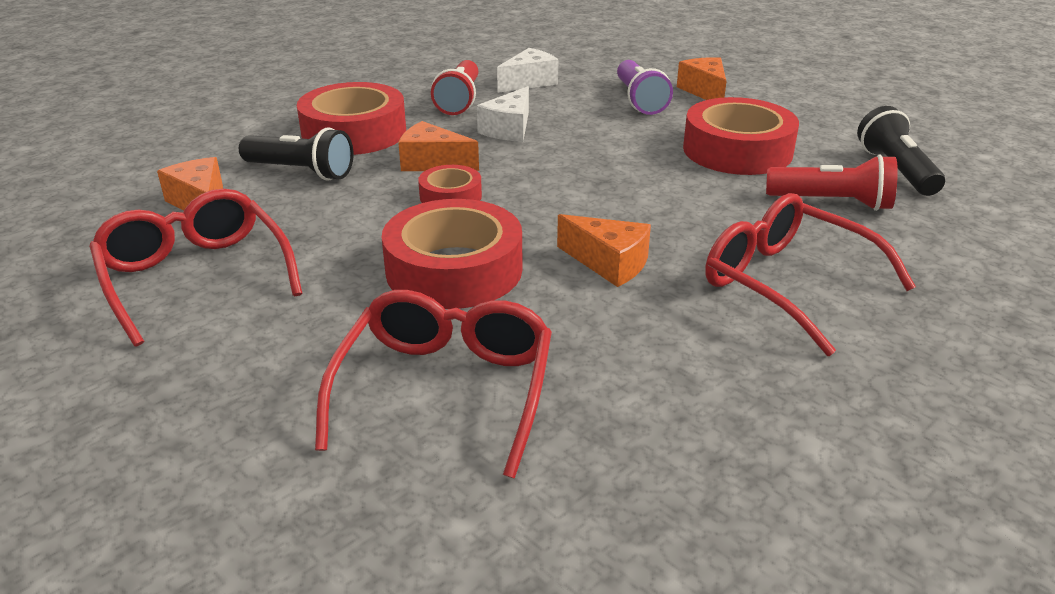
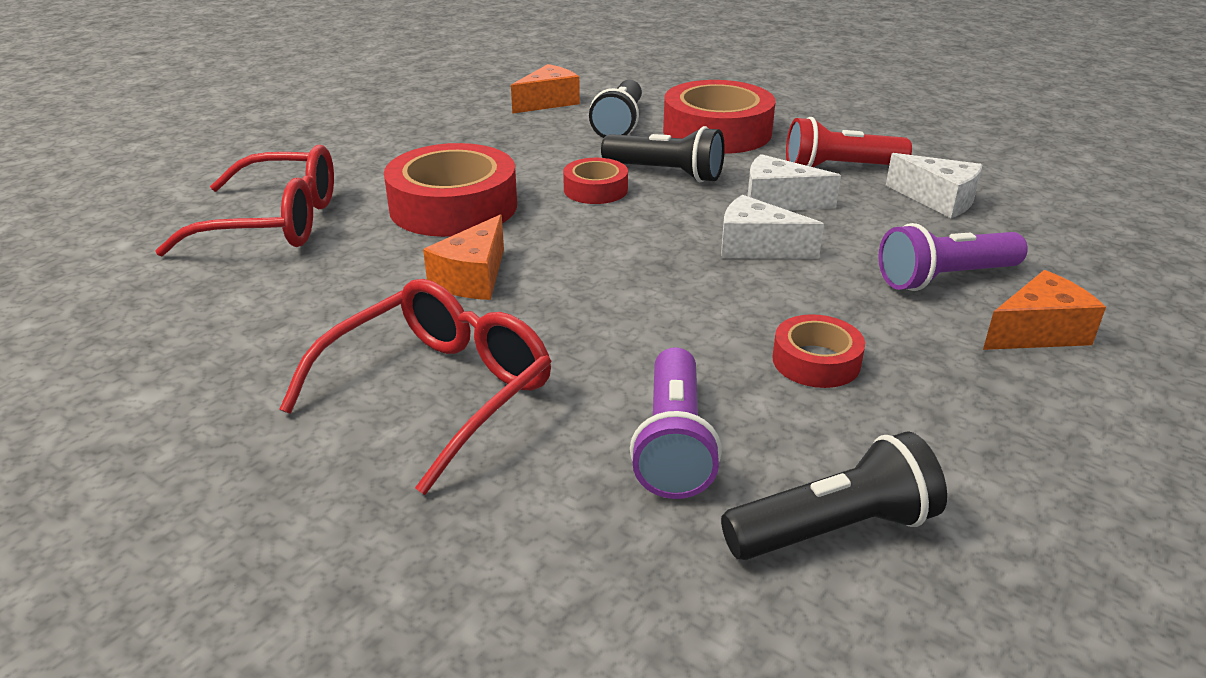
camera: 80 degrees right, 0 degrees up
red glasses [89,189,303,346] -> none
orange cheese [398,121,479,171] -> black flashlight [601,126,725,182]
red tape [683,97,799,175] -> red tape [772,314,865,388], size x0.52
red flashlight [766,154,898,211] -> purple flashlight [630,347,722,499]
none -> white cheese [721,195,824,259]

